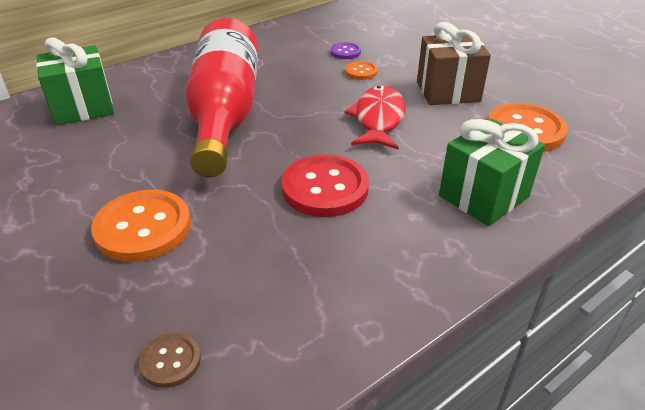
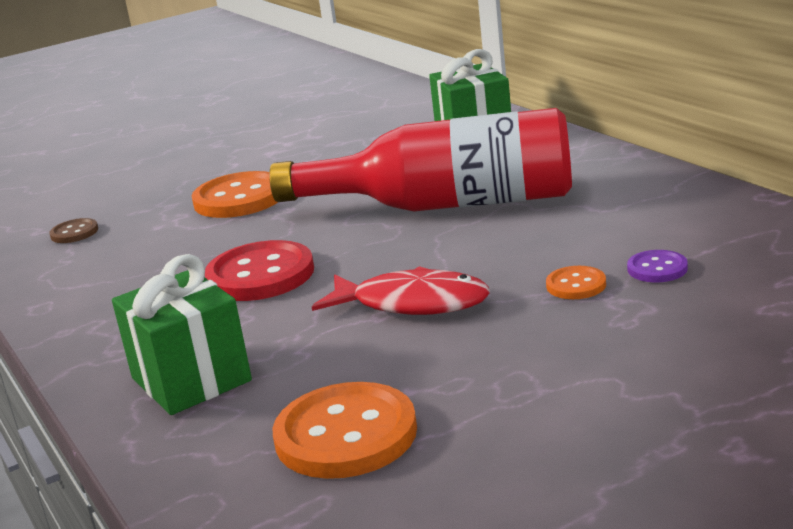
camera: 100 degrees right, 15 degrees down
brown gift [417,22,491,105] -> none

